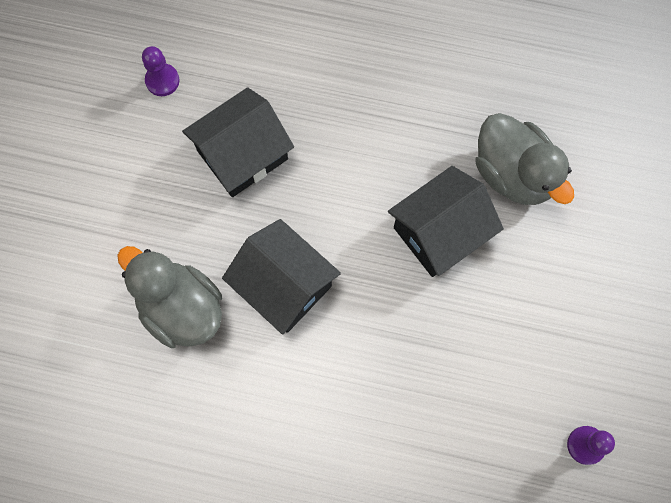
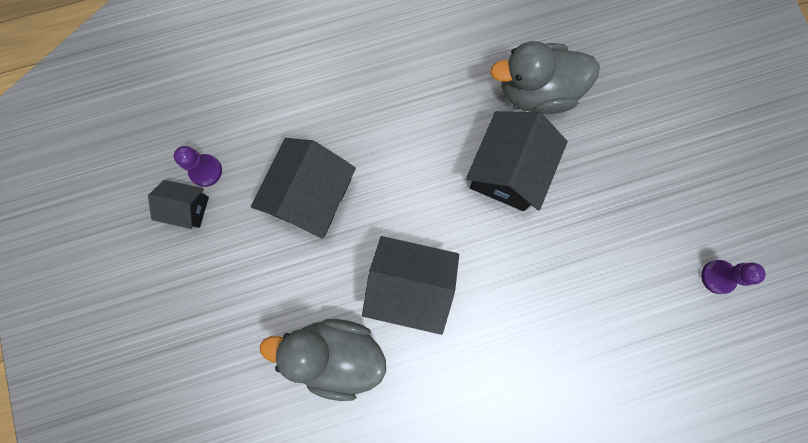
camera: 30 degrees left, 5 degrees up
grey duck [475,113,574,205] -> grey duck turned 150 degrees clockwise [490,41,600,114]
none -> black house [148,180,209,229]

